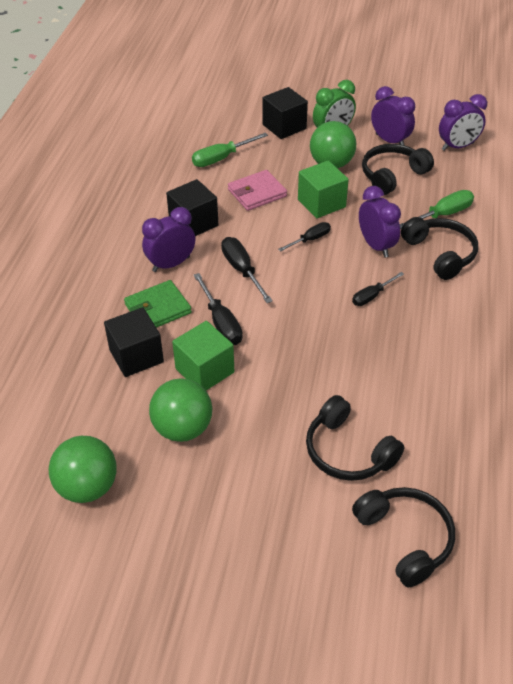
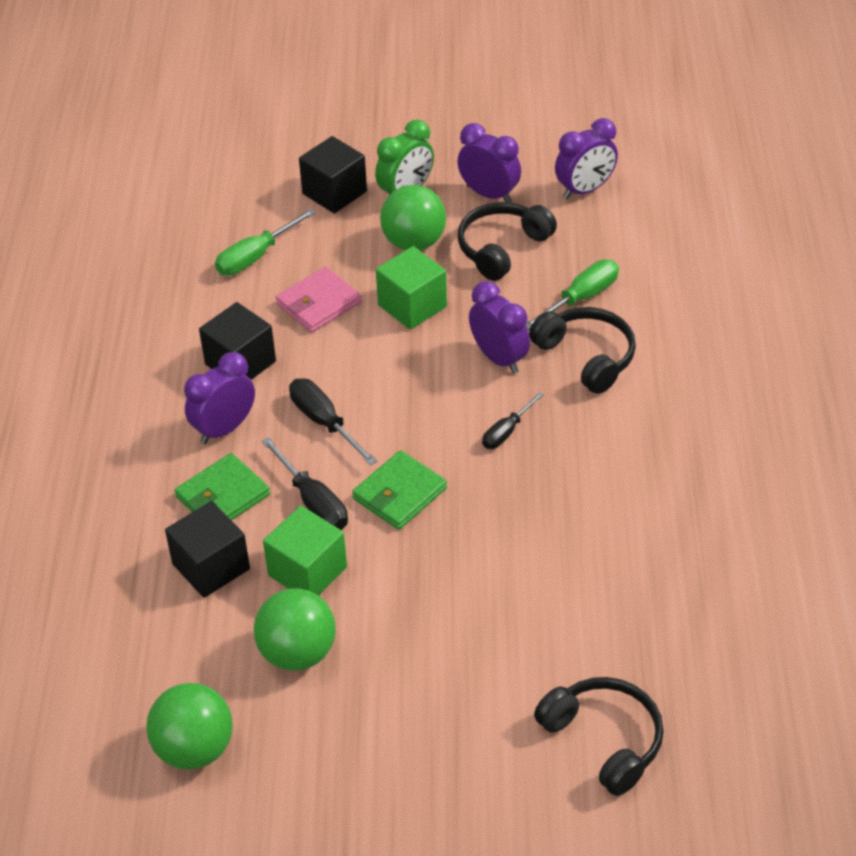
camera: 10 degrees left, 0 degrees up
black screwdriver [278,222,331,252] -> none
black headphones [306,395,404,481] -> none
none -> green wallet [352,450,447,530]

